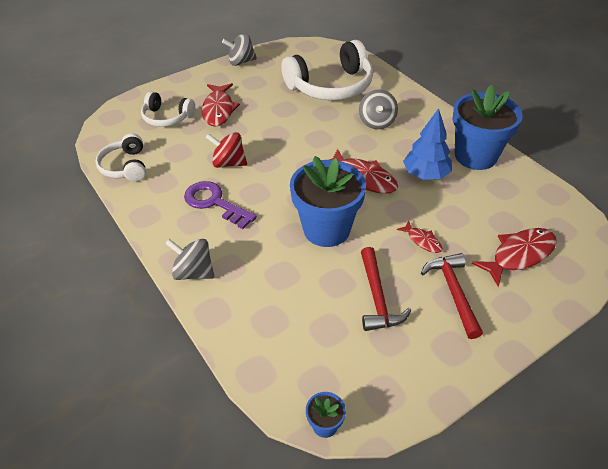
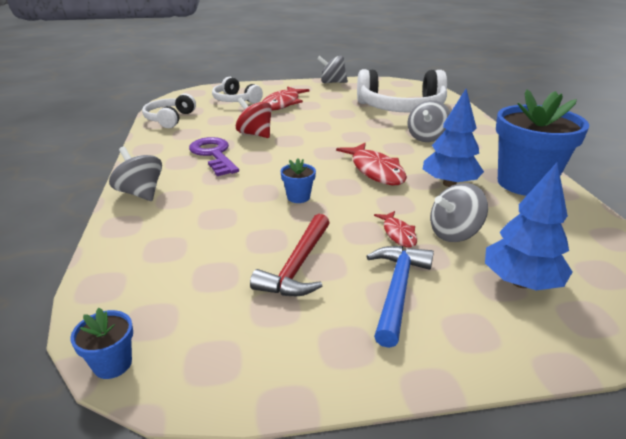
camera: 25 degrees right, 15 degrees down
blue flower pot [290,156,366,247] -> blue flower pot [281,159,316,203], size x0.42
red hammer [421,253,483,339] -> blue hammer [366,246,434,348]
red fish [472,228,557,287] -> blue tree [485,163,572,290]
none -> grey spinning top [430,183,488,242]

